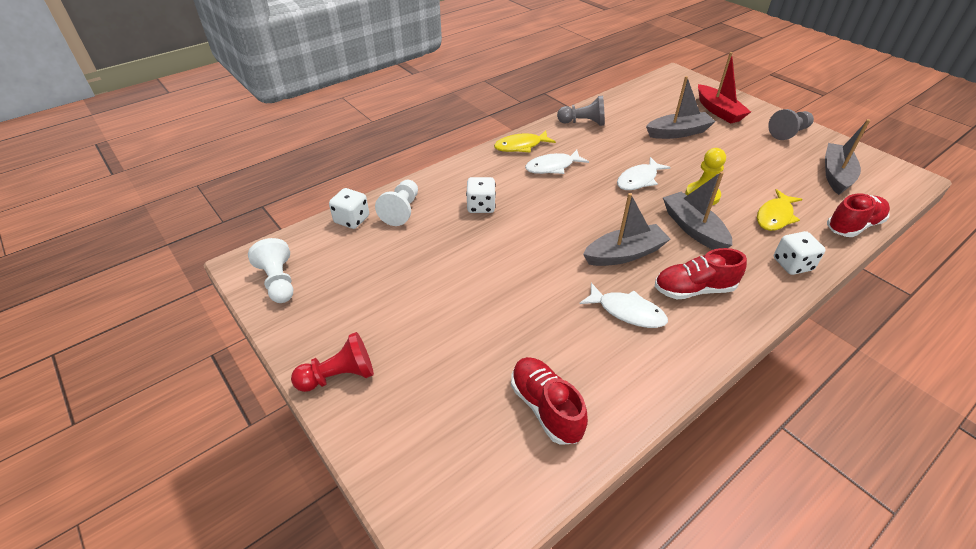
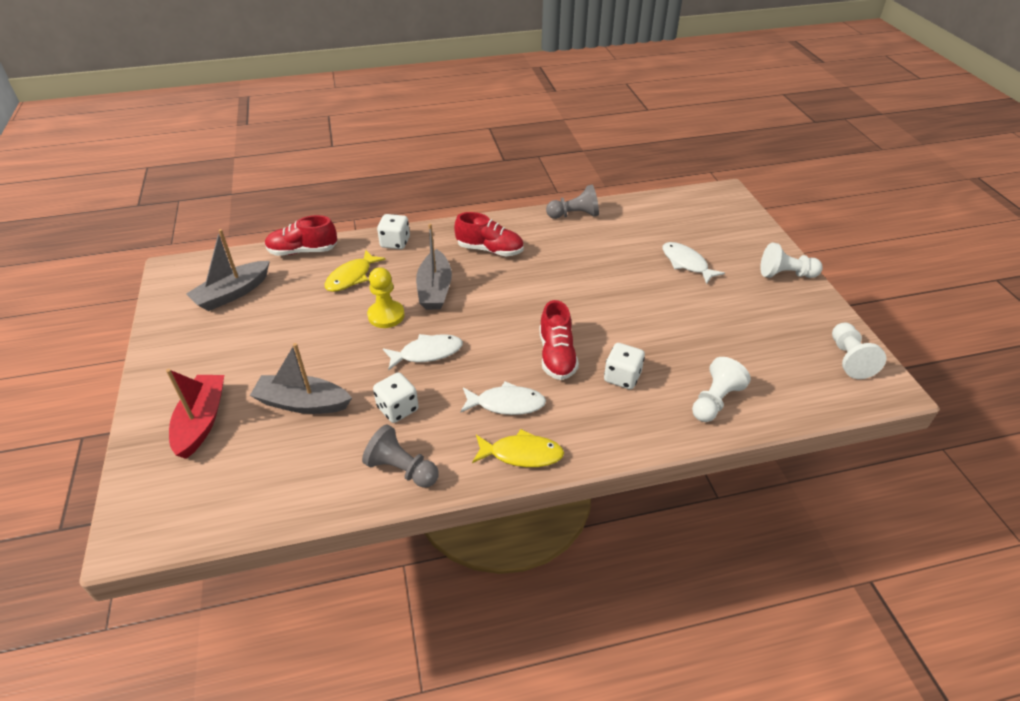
camera: 155 degrees left, 0 degrees up
red pawn [291,332,374,392] -> white pawn [760,243,823,278]
white dice [329,188,369,229] -> white dice moved to [373,372,419,423]
red shoe [511,357,588,445] -> red shoe moved to [539,300,579,380]
white fish [579,283,668,328] -> white fish moved to [663,242,725,284]
grey boat [583,193,670,266] -> none
yellow fish [757,189,802,231] -> yellow fish turned 150 degrees clockwise [325,250,385,292]
grey pawn [768,109,814,140] -> grey pawn moved to [546,185,599,219]

